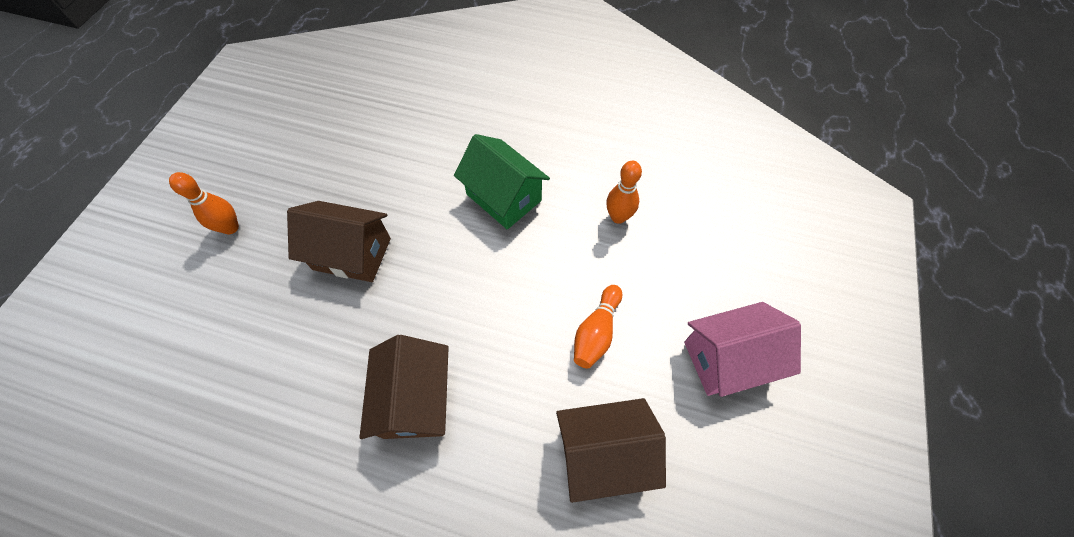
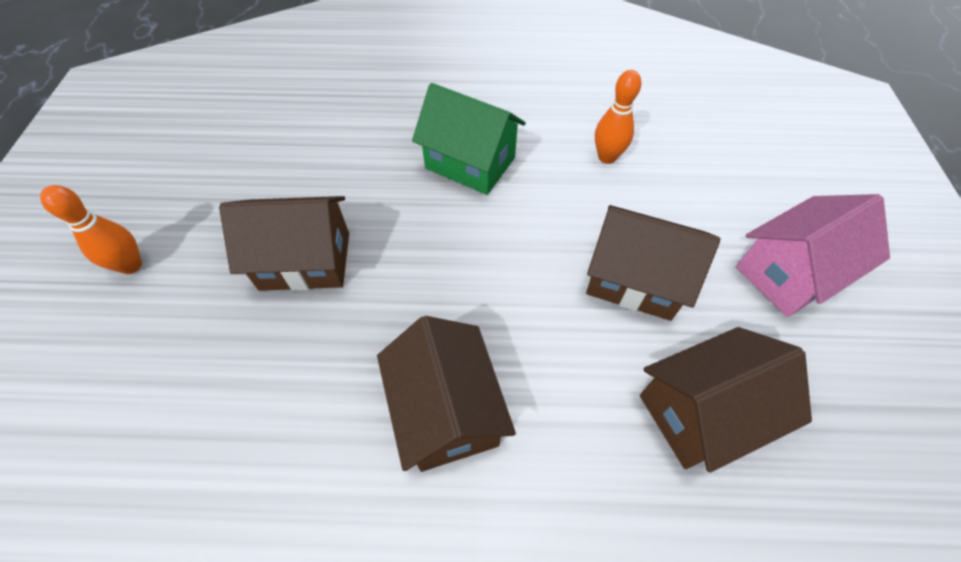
camera: 15 degrees left, 5 degrees down
orange bowling pin [574,285,622,369] -> brown house [586,205,720,321]

